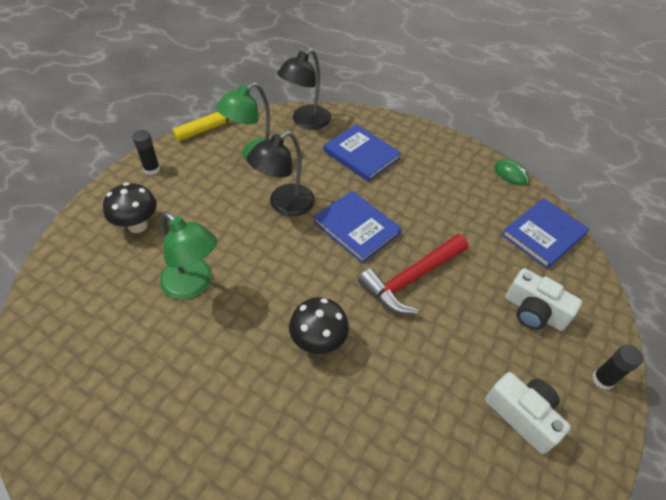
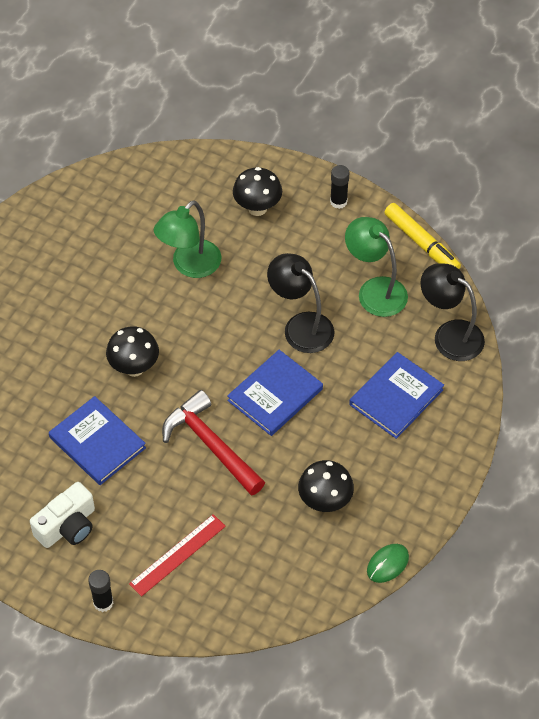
camera: 90 degrees right, 5 degrees up
blue book [502,198,589,269] -> blue book moved to [49,396,146,485]
white camera [505,268,582,331] -> red ruler [129,514,226,597]
none -> black mushroom [298,460,354,512]

